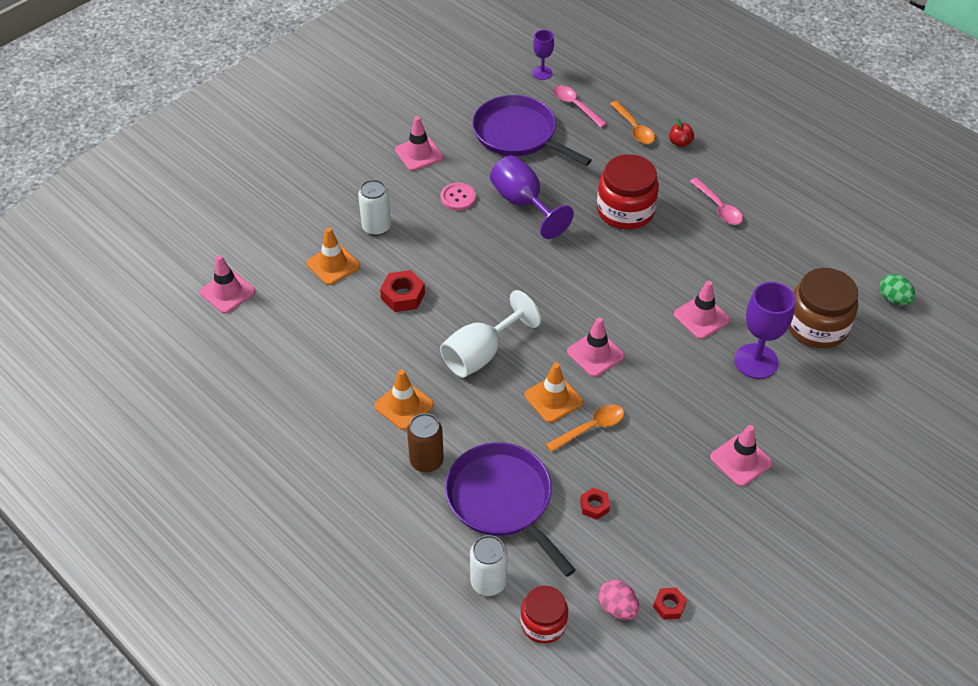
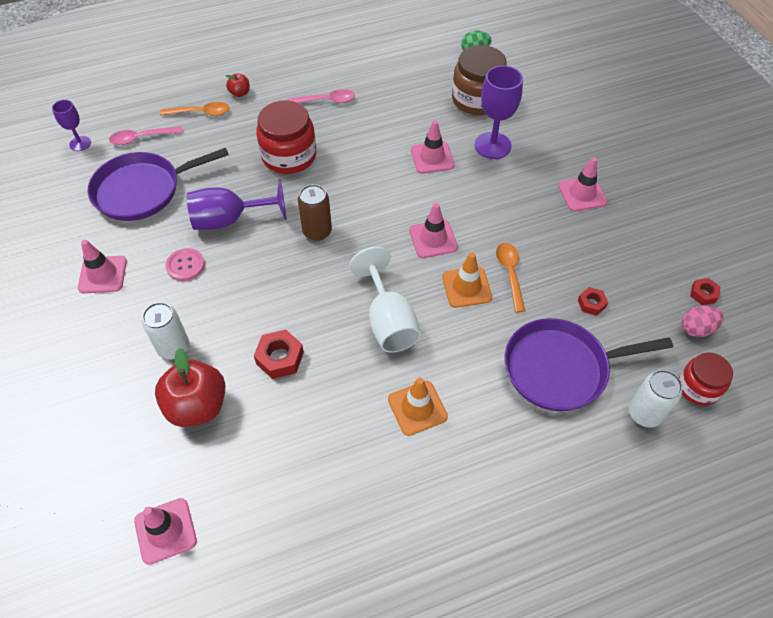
camera: 65 degrees left, 5 degrees up
orange traffic cone [306,228,360,285] -> red apple [155,348,226,427]
brown can [407,413,444,472] -> brown can moved to [298,184,332,241]

